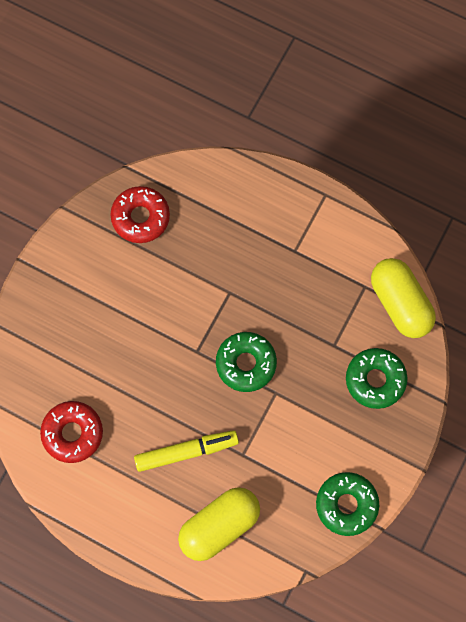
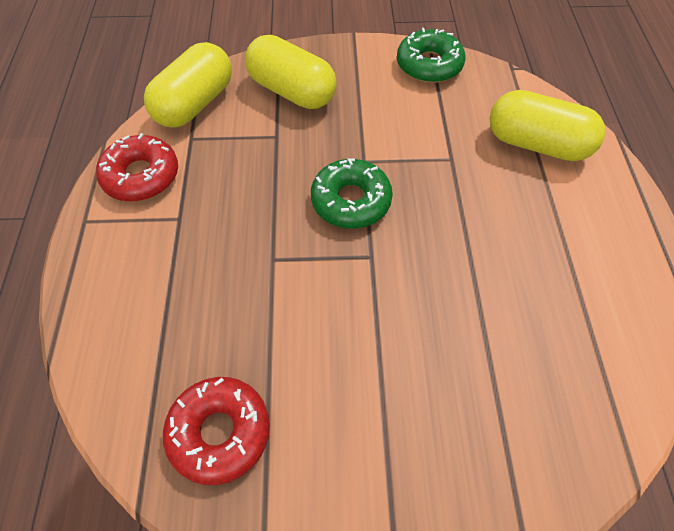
camera: 120 degrees left, 15 degrees down
red donut [40,401,103,463] -> red donut moved to [96,133,178,201]
yellow marker [134,430,239,472] -> none
green donut [346,348,408,409] -> yellow capsule [245,35,337,109]

